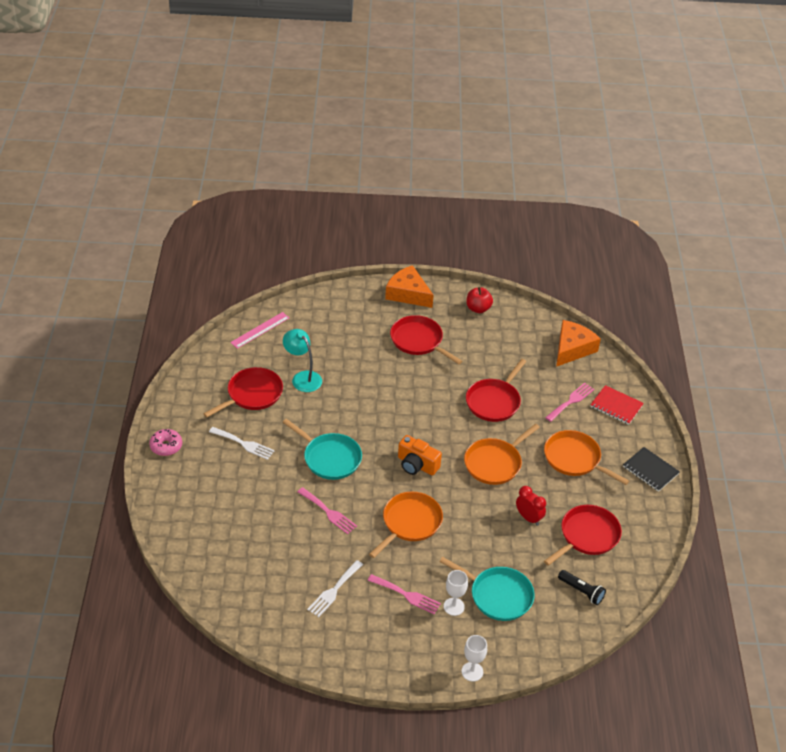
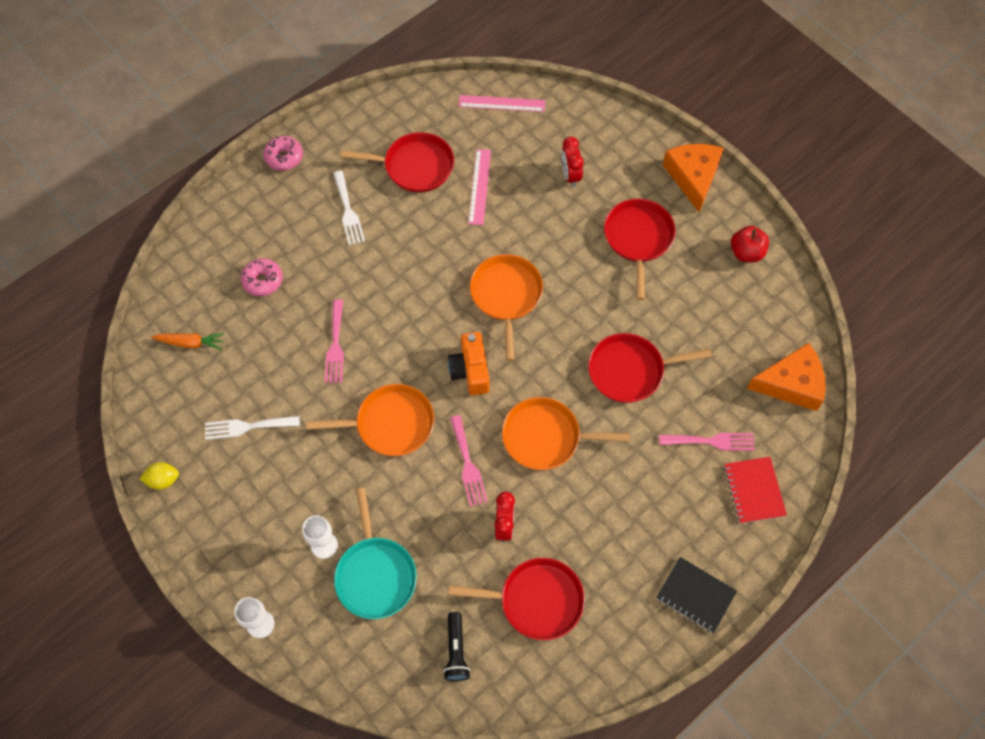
camera: 50 degrees right, 20 degrees up
turquoise pan [282,419,362,480] -> none
turquoise lamp [283,329,322,392] -> pink ruler [468,149,491,225]
pink fork [367,574,441,614] -> pink fork moved to [450,415,488,507]
orange pan [544,430,629,485] -> orange pan moved to [470,254,543,361]
black notebook [623,447,680,492] -> black notebook turned 60 degrees counterclockwise [656,557,737,633]
none -> yellow lemon [140,462,179,490]
none -> orange carrot [151,333,225,350]
none -> pink donut [241,258,283,296]
none -> red clock [561,136,584,187]

